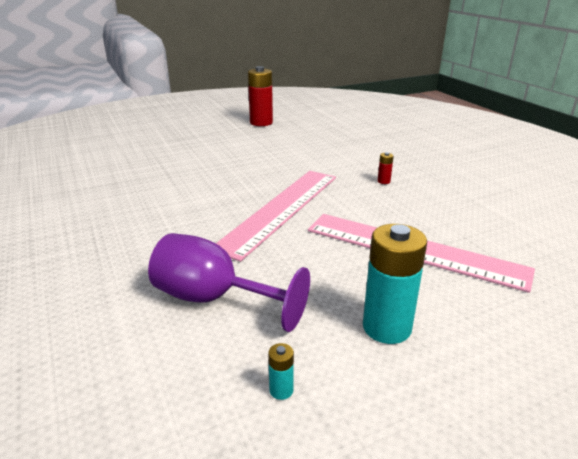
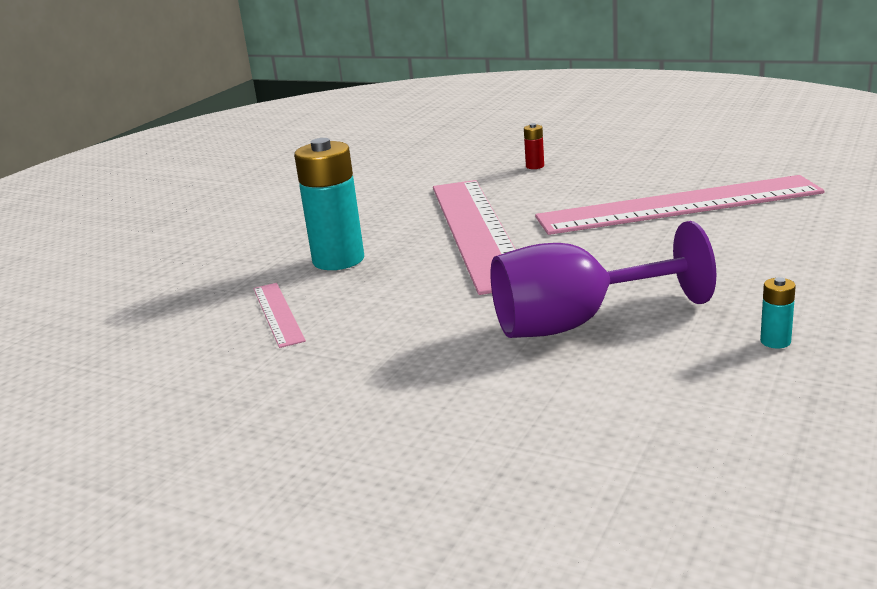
camera: 35 degrees left, 5 degrees down
red battery [248,66,273,126] -> none
turquoise battery [363,224,427,344] -> turquoise battery moved to [294,138,364,270]
none -> pink ruler [253,283,306,348]

